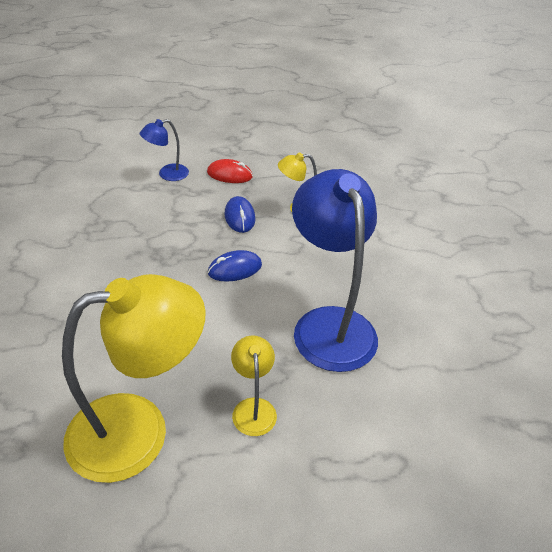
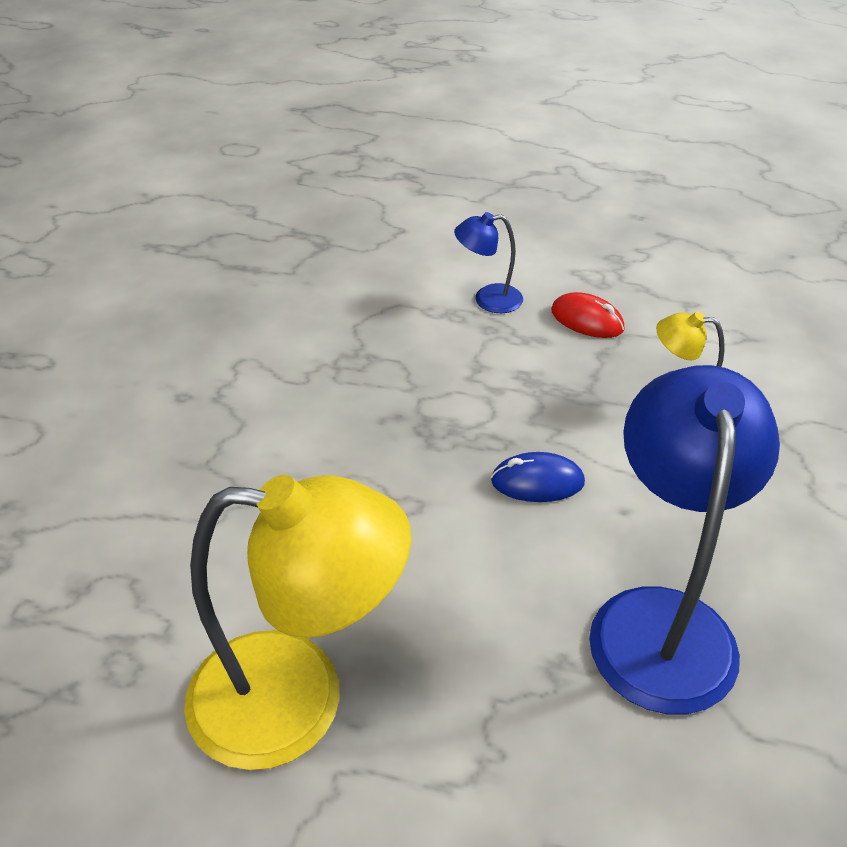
camera: 25 degrees right, 0 degrees up
blue mouse [224,196,256,233] -> none
yellow lamp [231,336,277,436] -> none

